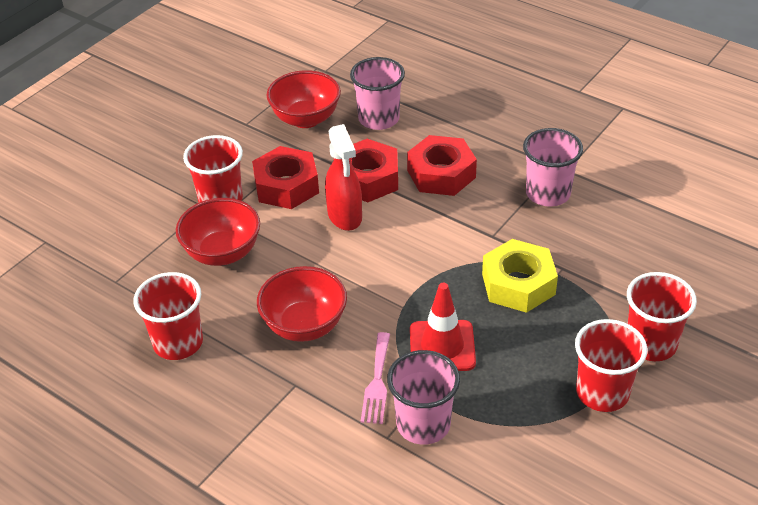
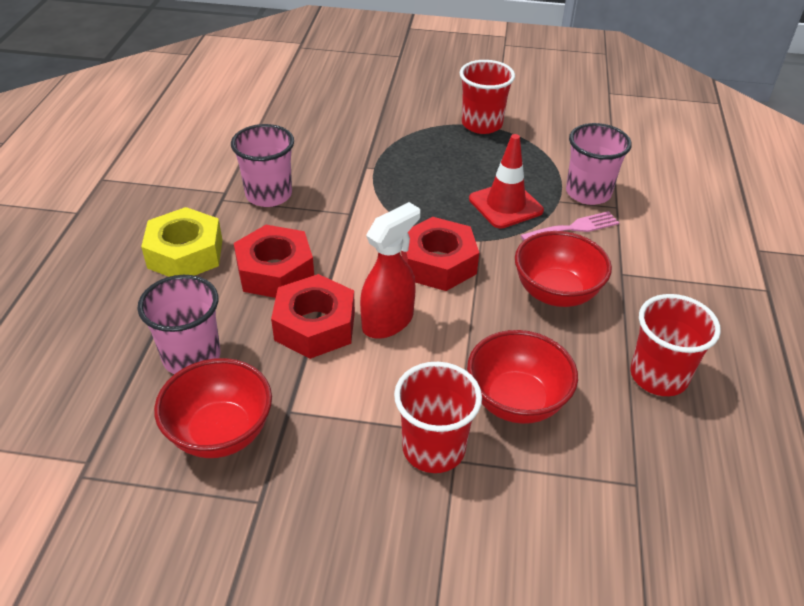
camera: 120 degrees left, 0 degrees up
red nut [252,146,319,209] -> red nut moved to [401,217,479,291]
yellow nut [482,239,558,313] -> yellow nut moved to [141,207,222,277]
red cup [627,272,697,361] -> none

